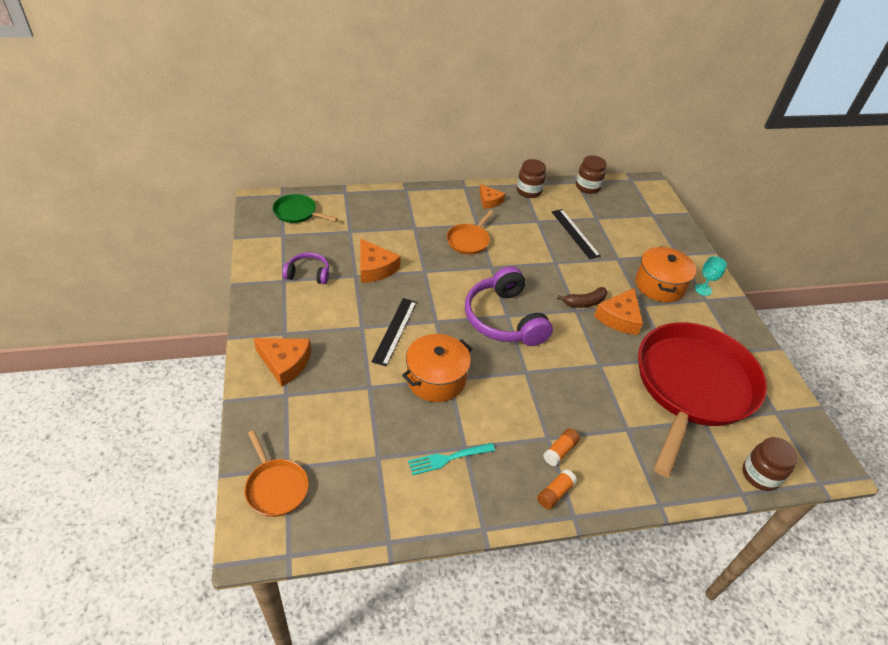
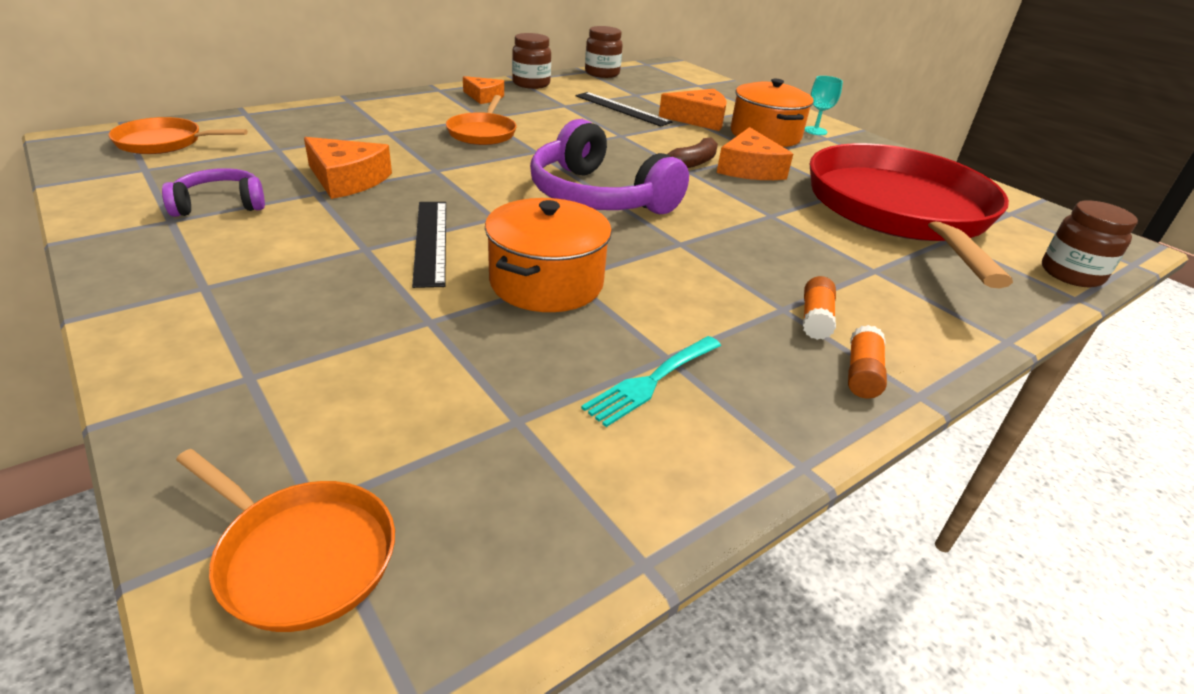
camera: 25 degrees left, 10 degrees down
orange cheese [254,338,311,386] -> orange cheese moved to [659,89,727,131]
green pan [273,194,338,223] -> orange pan [109,117,248,154]

